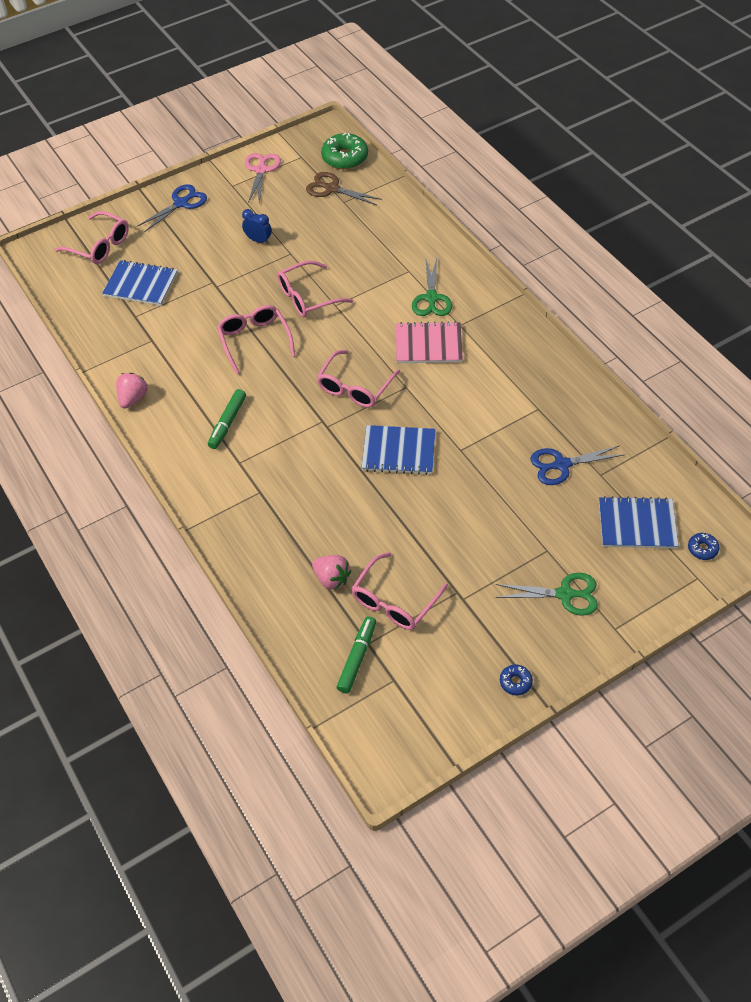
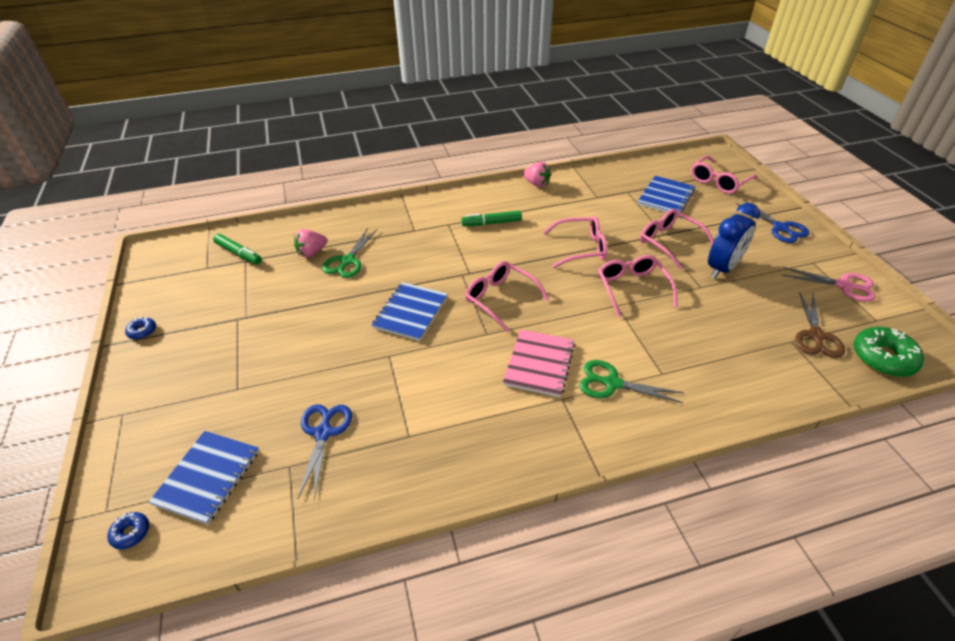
camera: 105 degrees right, 10 degrees down
green marker [208,389,246,449] -> green marker turned 45 degrees counterclockwise [461,211,522,226]
blue clock [242,209,272,244] -> blue clock [708,203,760,279], size x1.82
brown scissors [306,172,382,205] -> brown scissors turned 150 degrees clockwise [795,292,845,358]
pink glasses [351,552,448,630] -> pink glasses moved to [640,209,714,270]
green scissors [496,573,598,616] -> green scissors moved to [322,228,377,278]

